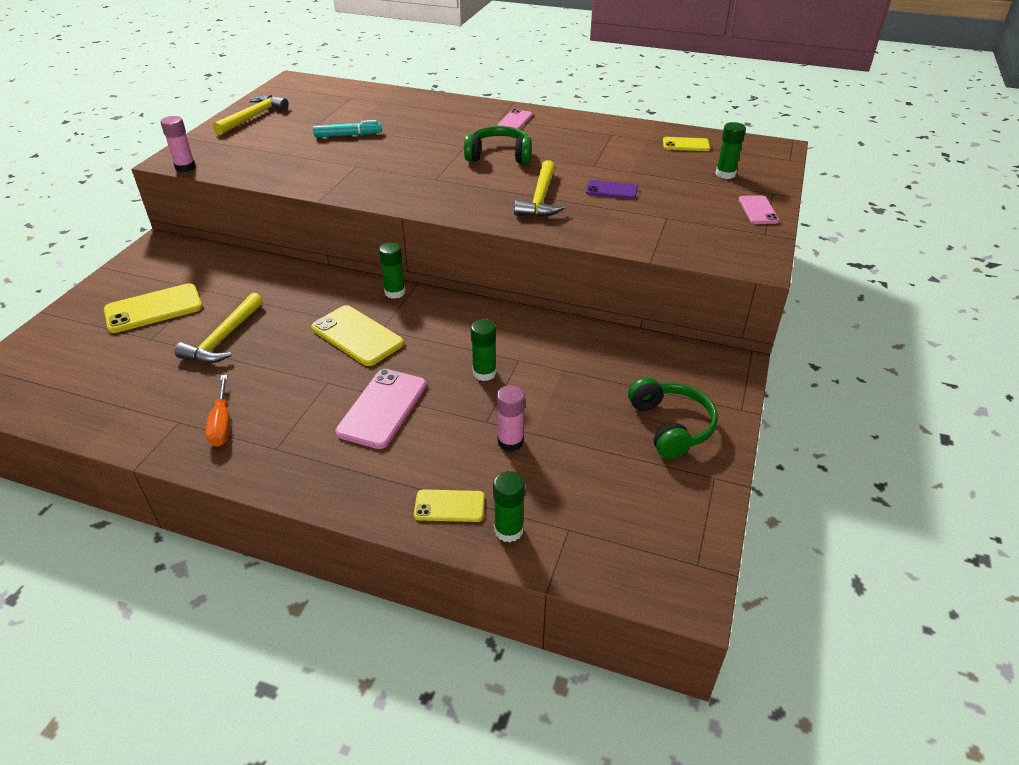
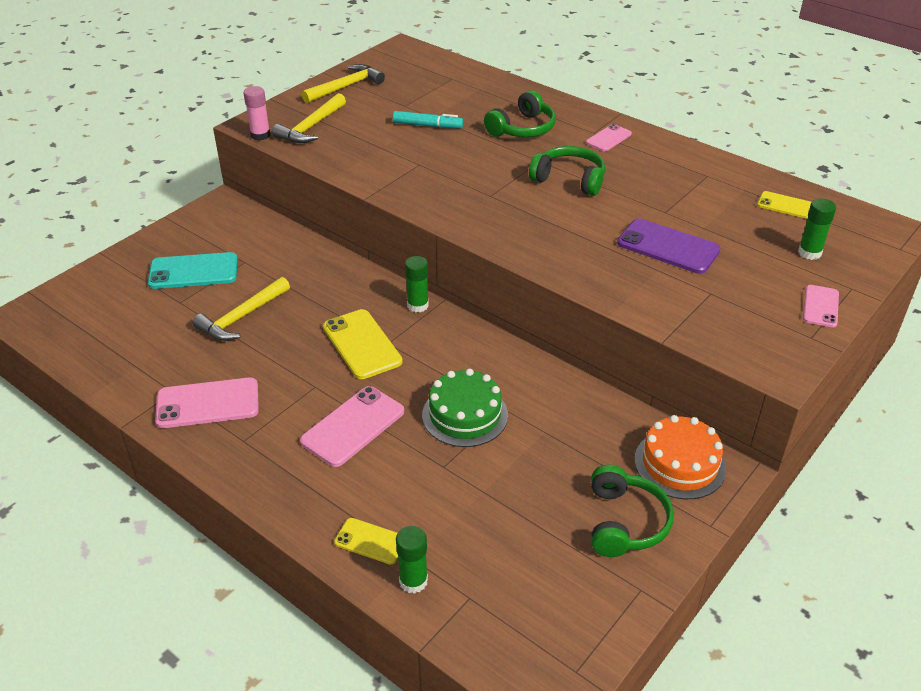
camera: 20 degrees right, 0 degrees up
yellow phone [104,283,202,333] -> turquoise phone [148,252,238,289]
orange screwdriver [206,375,230,447] -> pink phone [155,378,259,428]
green glue stick [471,319,496,381] -> green cake [422,369,508,447]
pink glue stick [497,385,525,452] -> none
yellow hammer [514,160,566,217] -> yellow hammer moved to [272,93,346,143]
purple phone [586,180,638,199] -> purple phone [617,219,720,274], size x1.70
none -> green headphones [484,90,556,137]
none -> orange cake [634,415,726,499]

